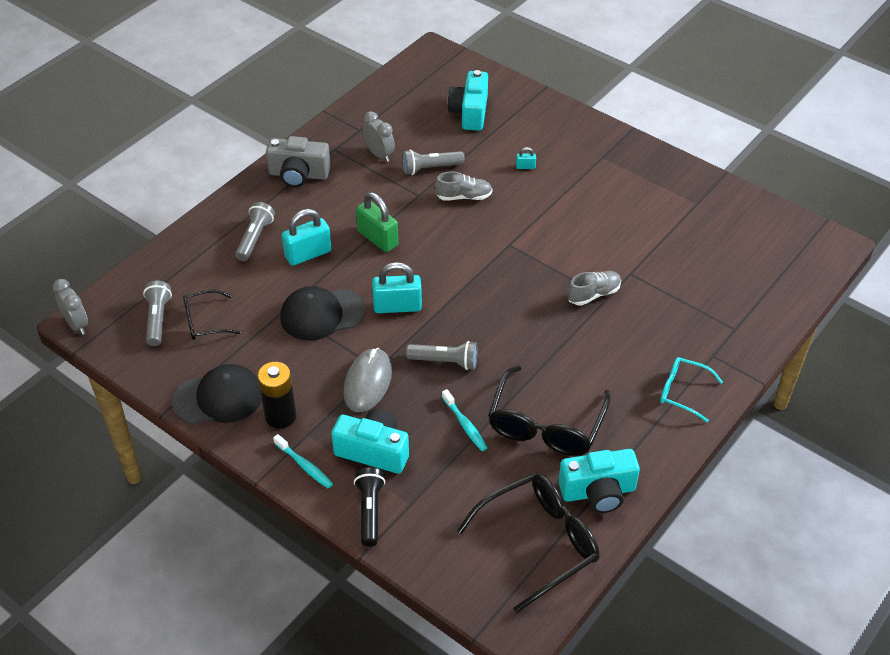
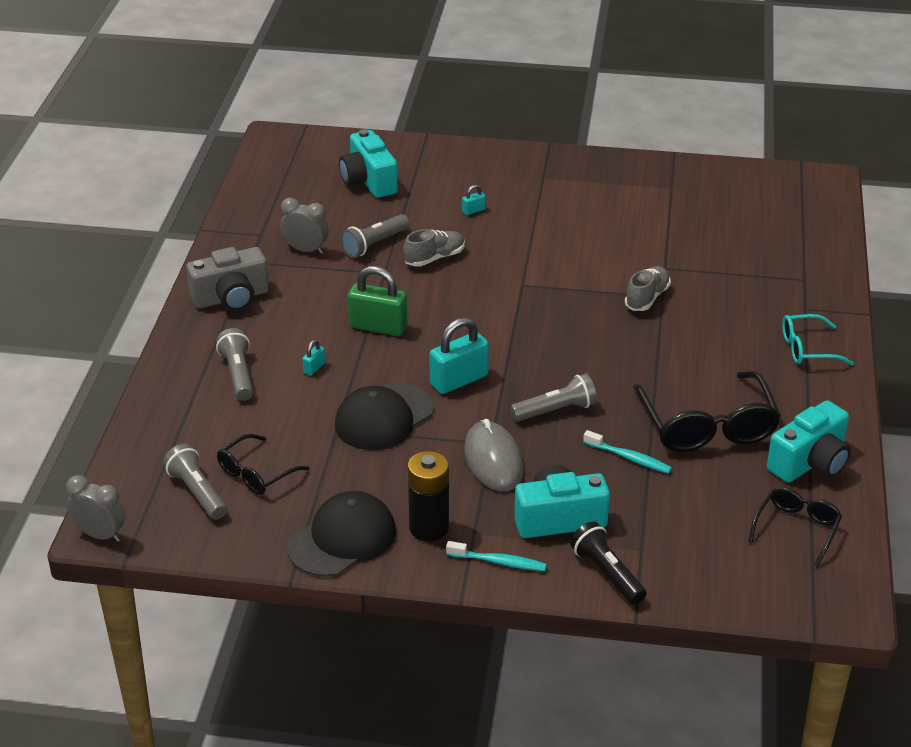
camera: 30 degrees left, 10 degrees down
turquoise padlock [282,209,332,266] -> turquoise padlock [302,340,325,376], size x0.45
black glasses [457,473,599,613] -> black glasses [748,487,842,567], size x0.57

